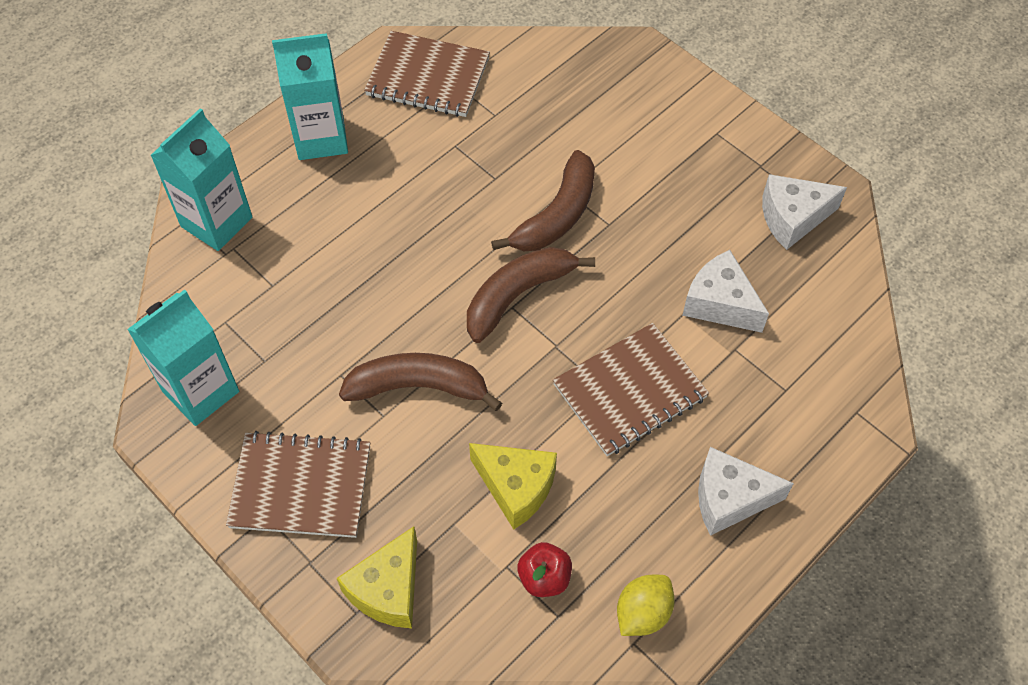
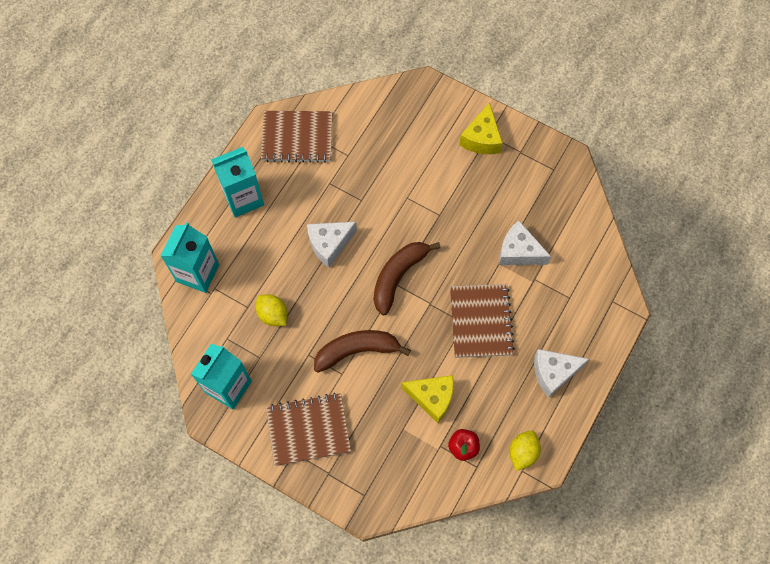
camera: 15 degrees left, 10 degrees up
yellow cheese [337,526,417,628] -> yellow cheese moved to [459,102,503,154]
brown banana [491,150,595,251] -> none
brown notebook [553,323,709,456] -> brown notebook turned 45 degrees counterclockwise [450,284,515,358]
white cheese [762,174,847,250] -> white cheese moved to [307,222,357,268]
none -> yellow lemon [256,294,287,326]

